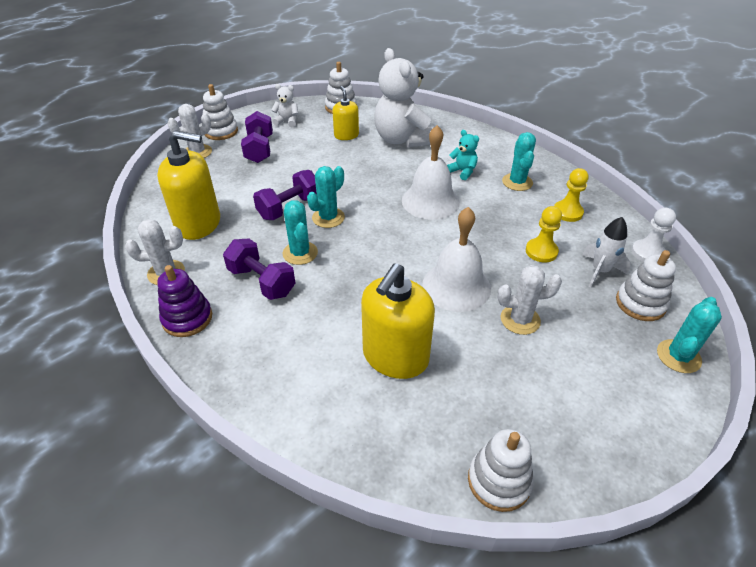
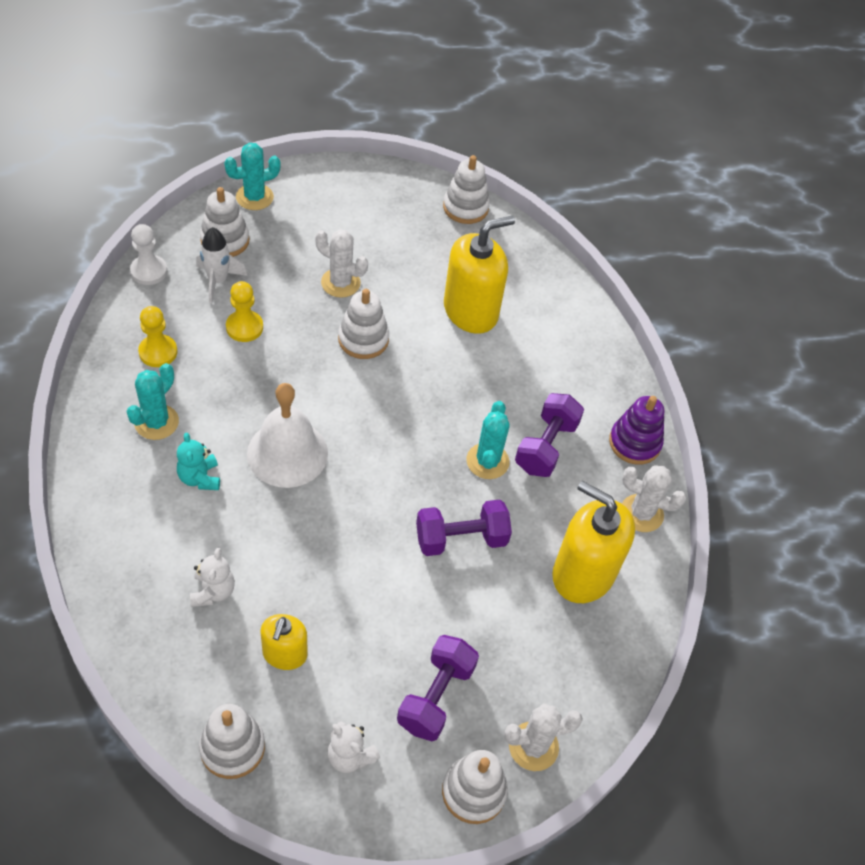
camera: 155 degrees left, 10 degrees up
purple dumbbell [223,238,295,300] -> purple dumbbell turned 45 degrees clockwise [515,393,584,477]
turquoise cactus [307,166,345,228] -> none
white teddy bear [374,48,434,148] -> white teddy bear [190,548,235,607], size x0.45
white bell [422,207,491,312] -> white stacking toy [338,289,389,359]

